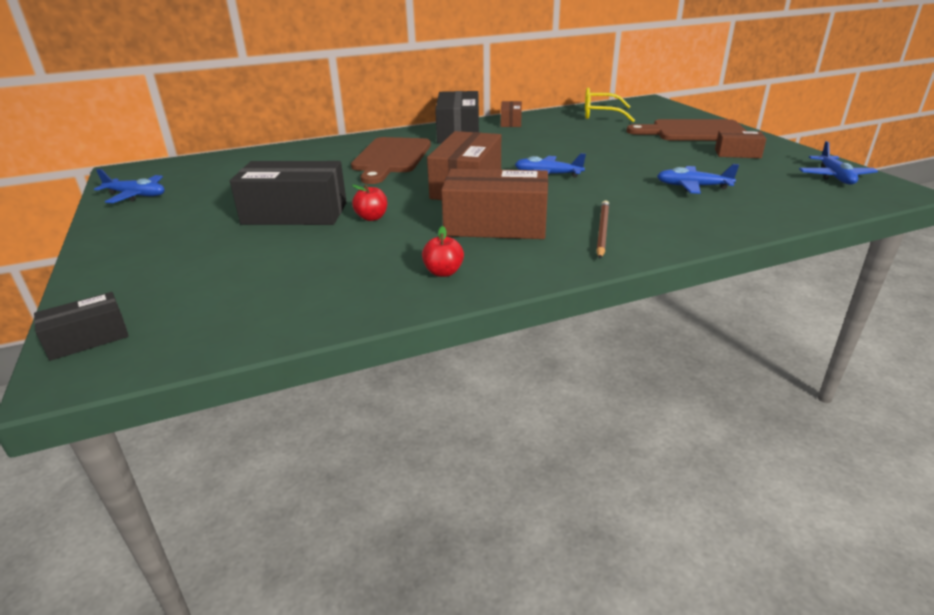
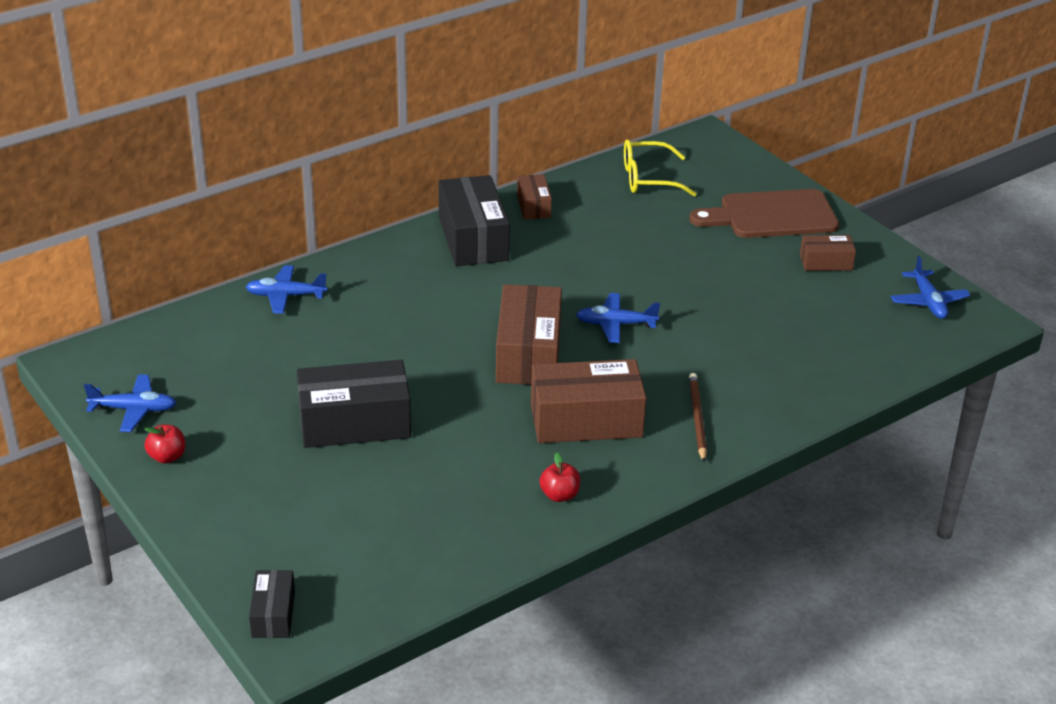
camera: 15 degrees left, 5 degrees up
black box [34,292,129,361] -> black box turned 45 degrees counterclockwise [249,570,295,638]
brown cutting board [351,137,431,184] -> none
red apple [352,184,387,221] -> red apple moved to [145,425,185,464]
blue plane [657,164,739,194] -> blue plane moved to [246,265,328,314]

